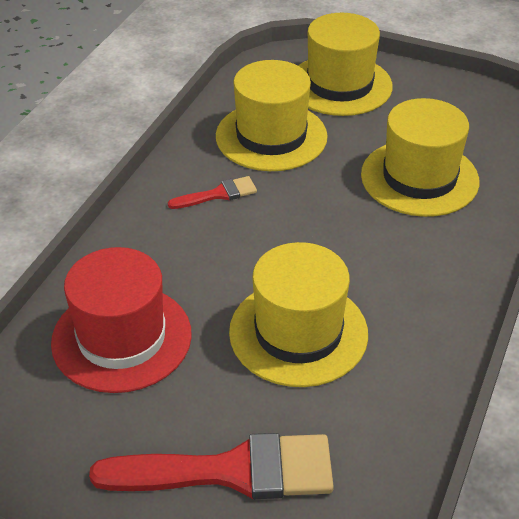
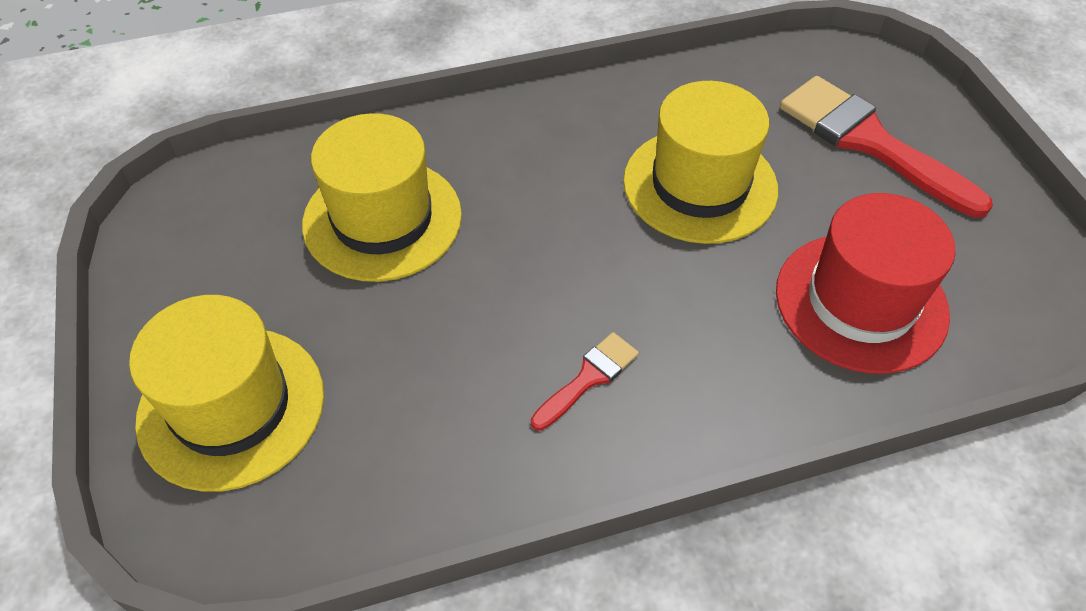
camera: 130 degrees left, 10 degrees up
red brush [168,176,257,209] -> red brush turned 105 degrees clockwise [531,332,639,431]
yellow hat [216,60,328,171] -> none

